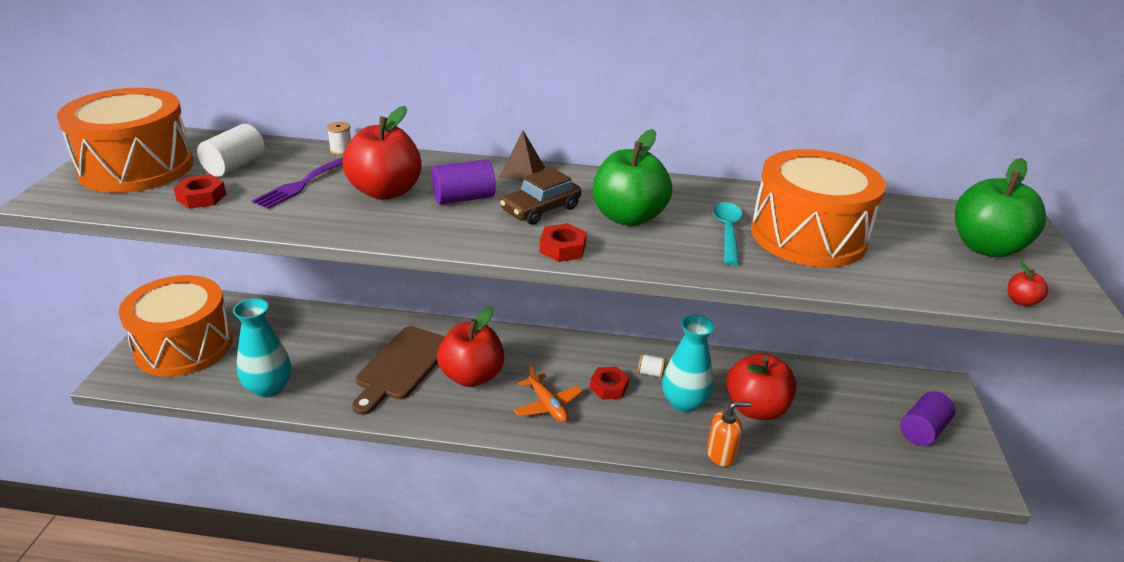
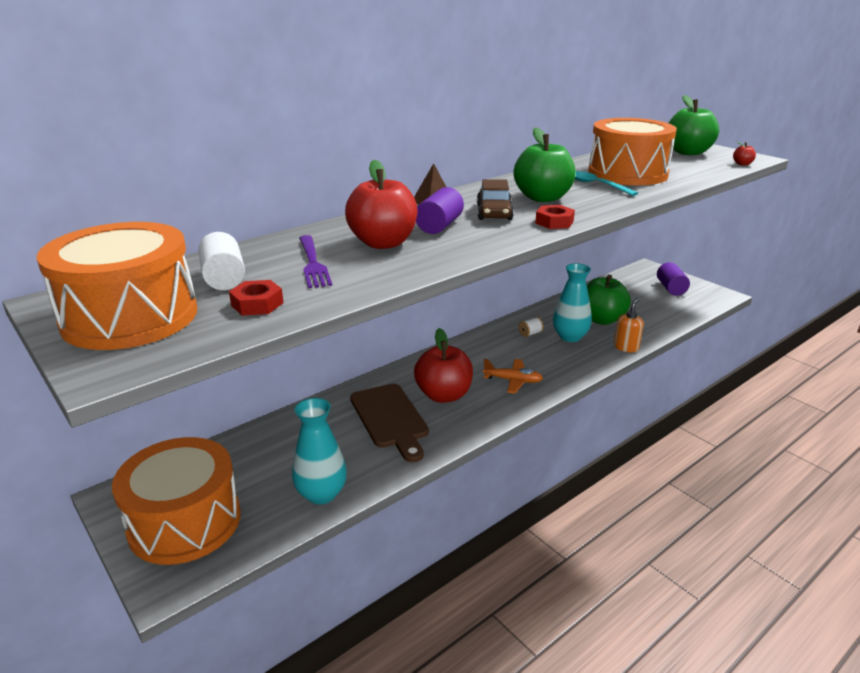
camera: 45 degrees left, 5 degrees down
white spool [327,122,351,155] -> none
red nut [590,366,629,400] -> none
red apple [726,353,797,420] -> green apple [587,275,631,325]

